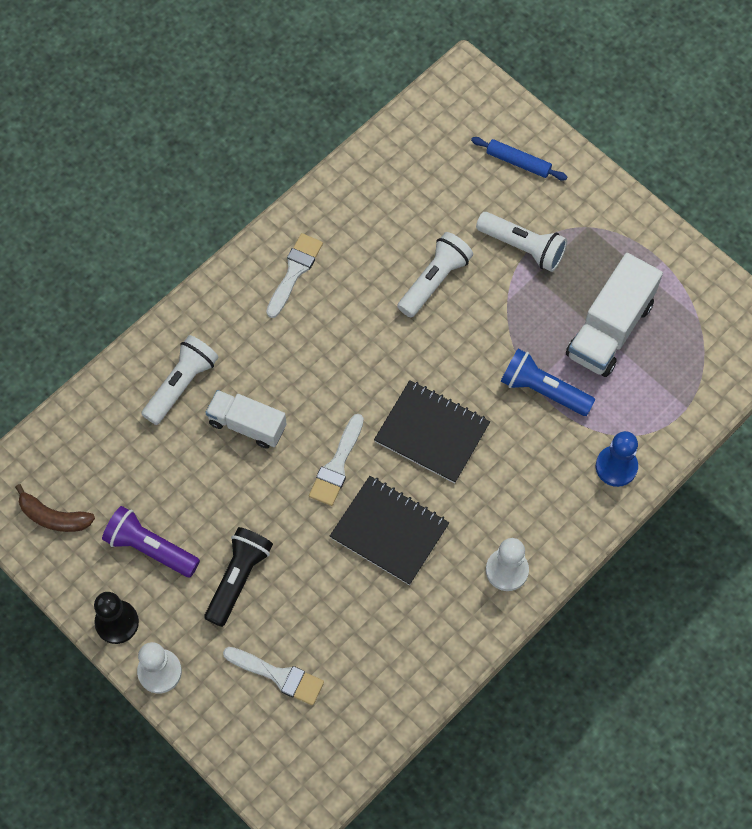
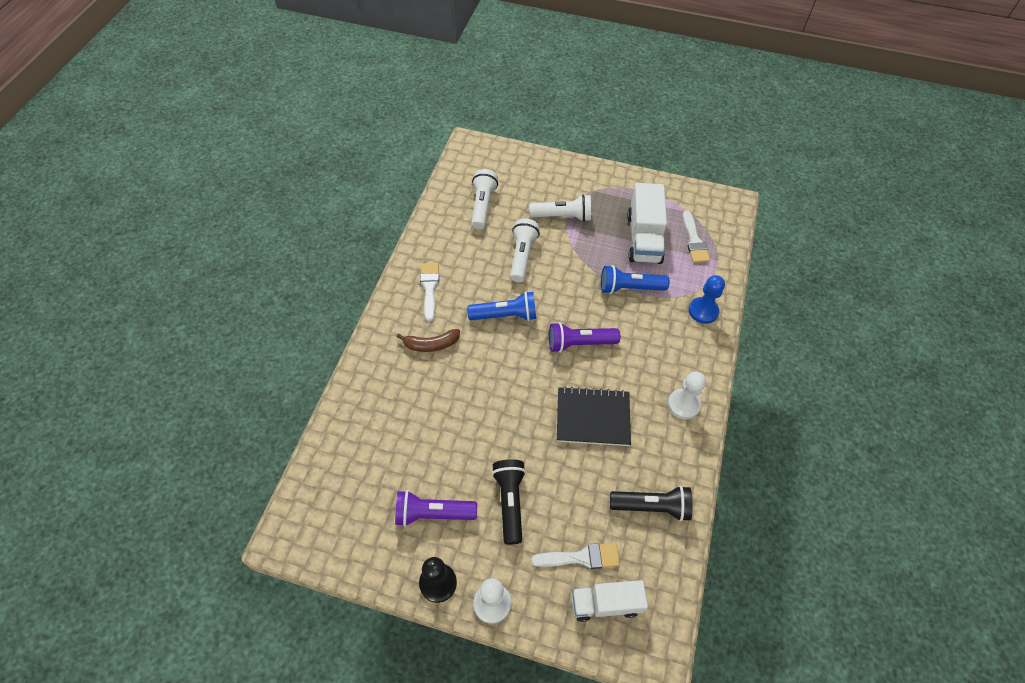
camera: 30 degrees left, 10 degrees down
brown banana [15,484,95,532] -> brown banana moved to [396,329,460,352]
white flashlight [141,335,219,425] -> white flashlight moved to [471,169,498,229]
white truck [205,390,287,449] -> white truck moved to [572,580,648,622]
white brush [309,414,364,506] -> white brush moved to [683,211,710,263]
black notebook [374,380,490,483] -> purple flashlight [549,322,620,353]
blue rolling pin [471,137,567,181] -> none
none -> blue flashlight [467,291,536,321]
none -> black flashlight [610,486,693,521]

